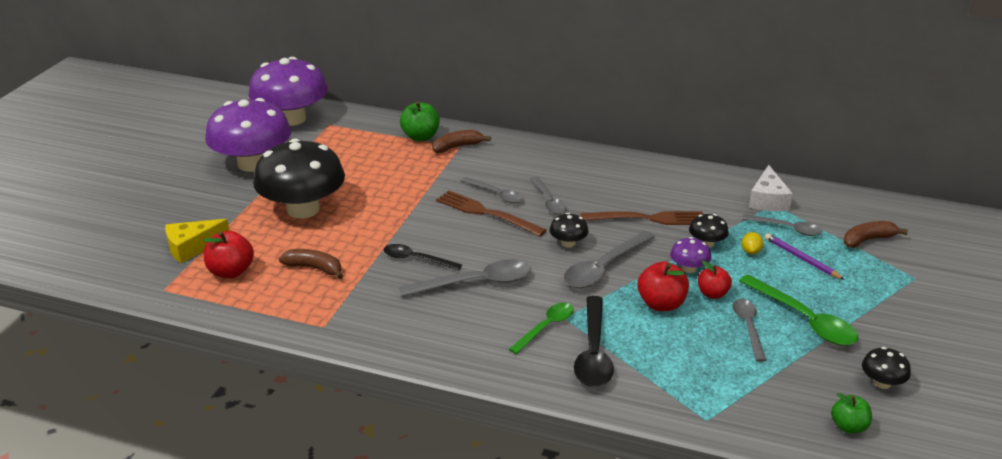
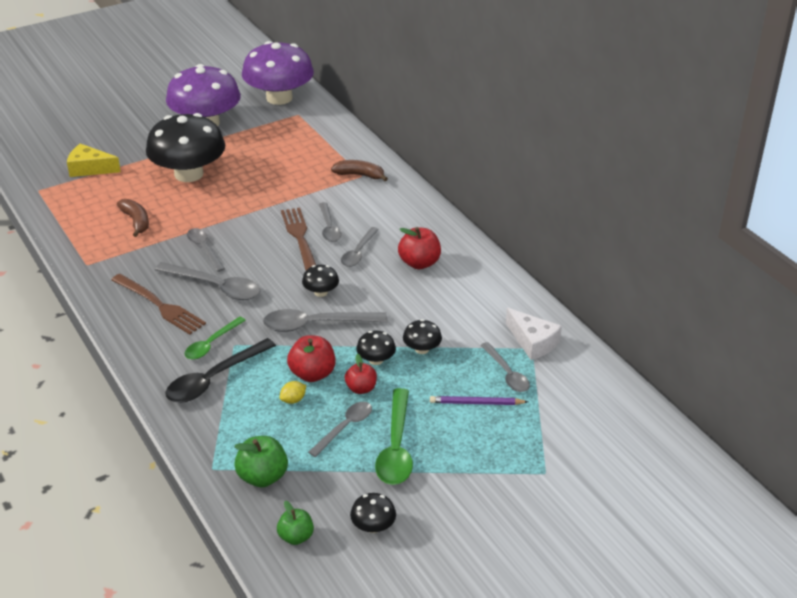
camera: 40 degrees right, 5 degrees up
red apple [203,231,254,278] -> red apple moved to [398,227,441,269]
black spoon [384,244,462,270] -> grey spoon [187,228,225,272]
green apple [400,101,440,141] -> green apple moved to [234,436,288,487]
green spoon [509,303,574,354] -> green spoon turned 135 degrees clockwise [185,316,246,359]
brown fork [580,211,703,225] -> brown fork moved to [111,274,206,335]
purple mushroom [670,237,711,273] -> black mushroom [356,331,396,365]
yellow lemon [741,232,763,254] -> yellow lemon moved to [279,381,306,404]
white cheese [749,165,793,211] -> white cheese turned 90 degrees counterclockwise [506,308,562,360]
purple pencil [765,233,845,280] -> purple pencil turned 90 degrees counterclockwise [430,396,528,405]
brown banana [844,221,908,248] -> none

